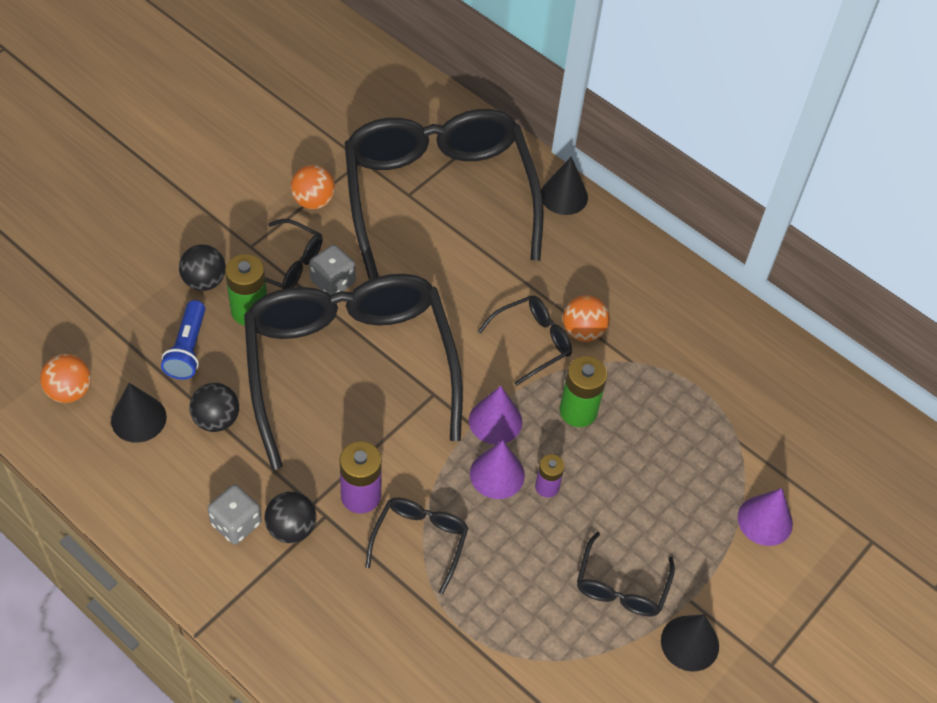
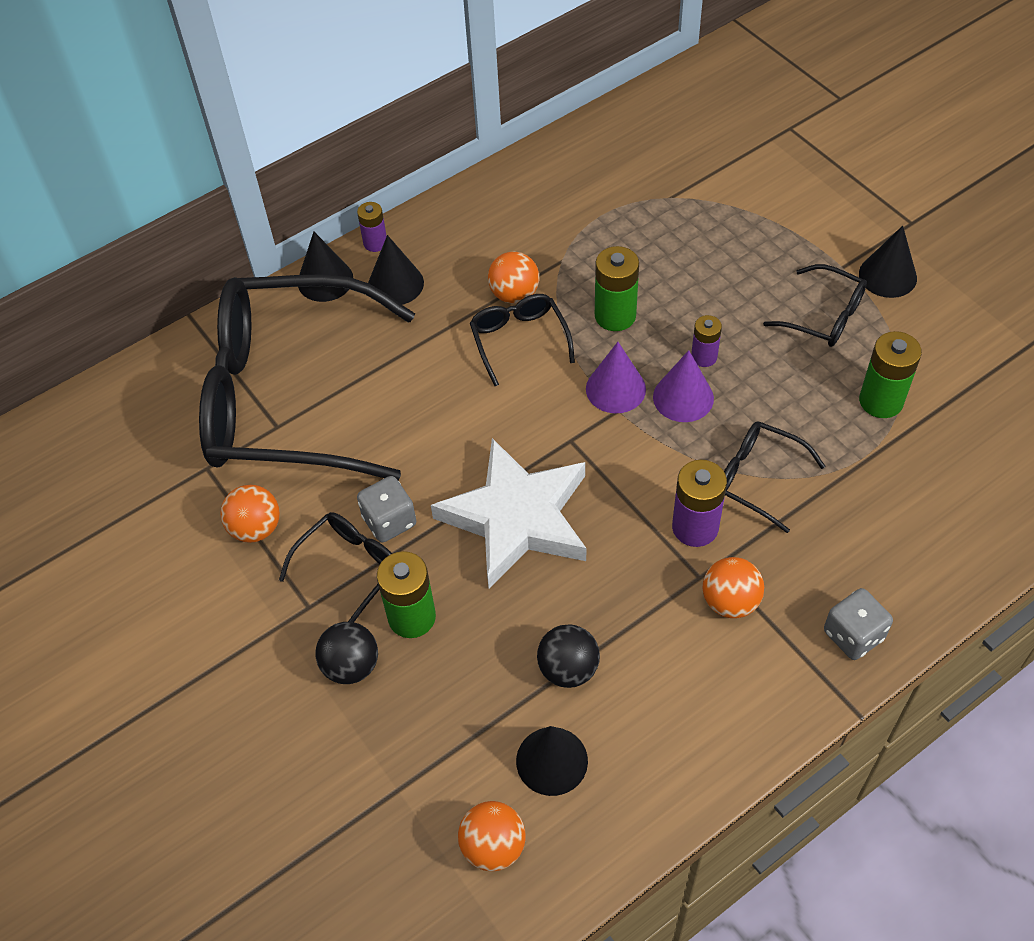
camera: 70 degrees left, 0 degrees up
blue flashlight [161,300,205,380] -> none
grey dice [207,485,262,544] -> grey dice moved to [824,588,893,660]
black glasses [244,274,463,470] -> white star [431,438,586,589]
black ball [264,491,316,543] -> orange ball [702,557,764,618]
purple cone [738,488,793,546] -> none
none -> purple battery [357,202,387,252]
none -> black cone [368,235,424,305]
none -> green battery [859,331,922,418]

